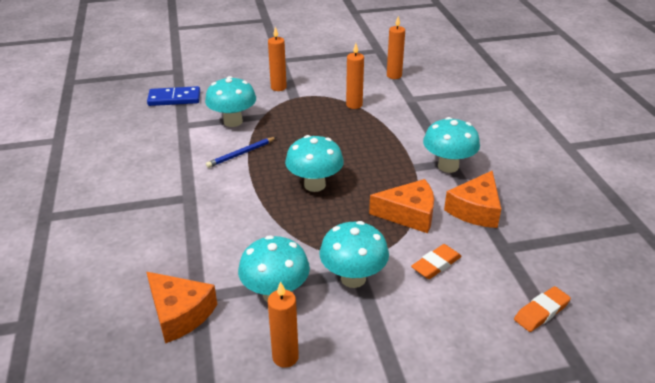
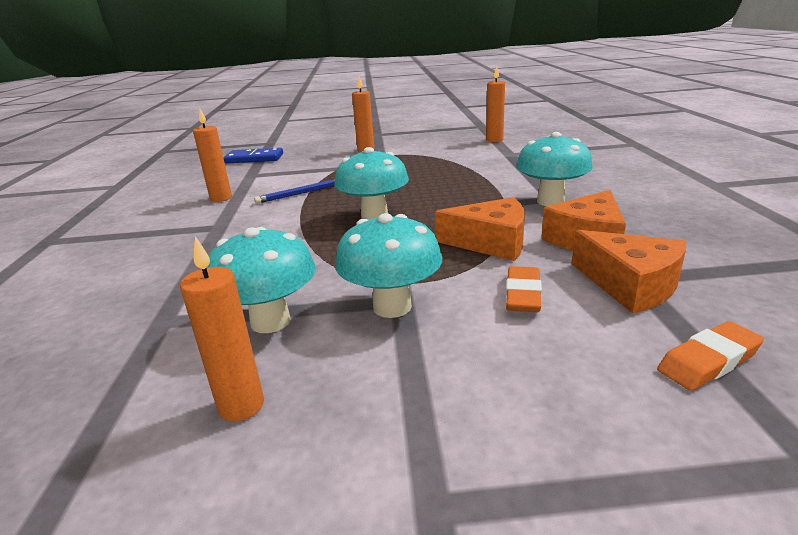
camera: 10 degrees right, 10 degrees down
orange cheese [146,272,217,343] -> orange cheese moved to [572,230,687,314]
turquoise mushroom [205,76,256,127] -> none
orange candle [346,43,364,109] -> orange candle moved to [193,109,232,202]
orange eraser [411,244,462,279] -> orange eraser turned 45 degrees counterclockwise [506,266,542,312]

